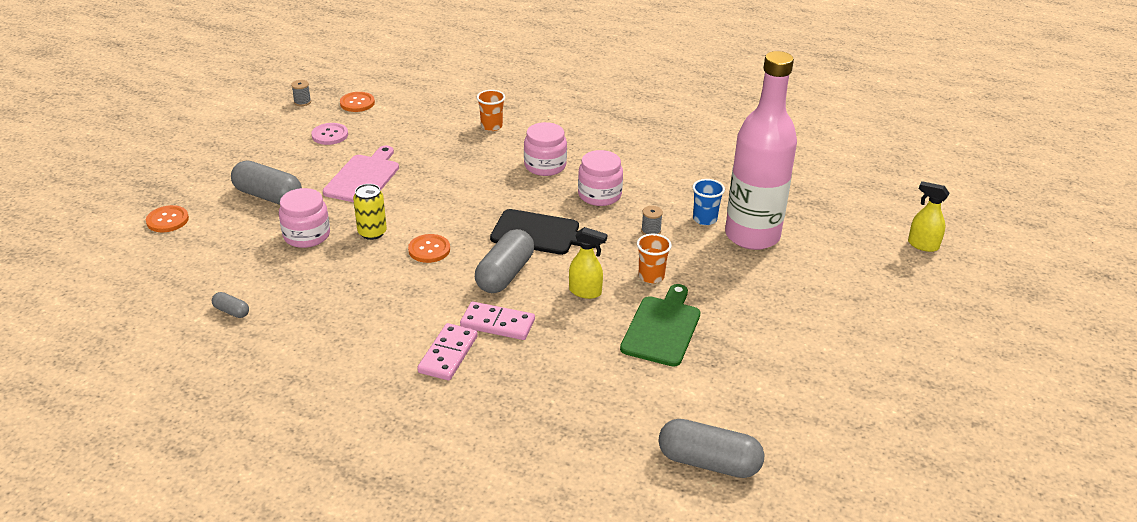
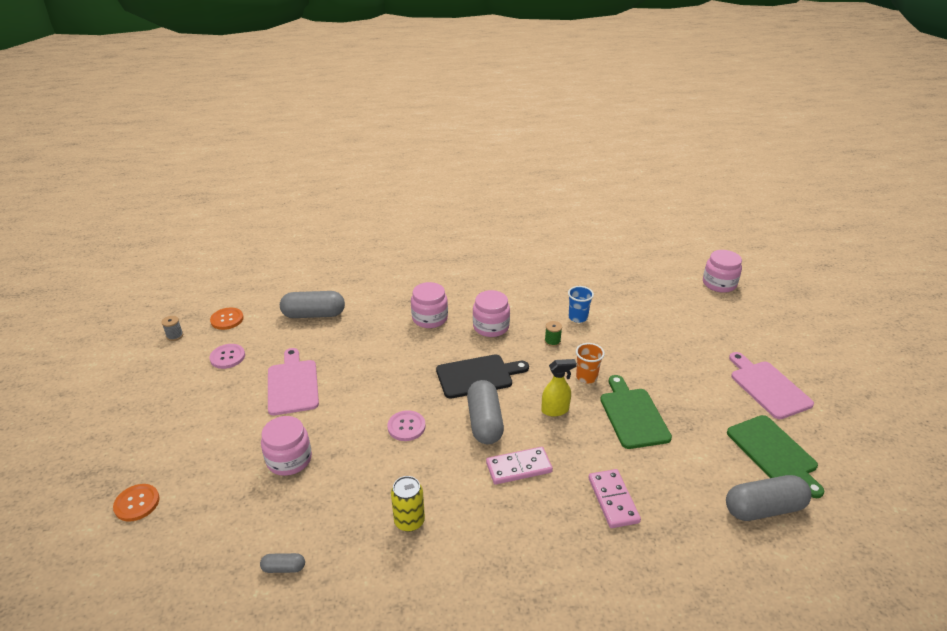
camera: 30 degrees left, 0 degrees up
grey capsule [231,161,302,205] -> grey capsule moved to [280,291,345,318]
yellow can [353,184,387,240] -> yellow can moved to [391,476,425,532]
orange button [408,234,450,263] -> pink button [387,410,426,441]
pink domino [417,323,478,381] -> pink domino moved to [589,469,641,528]
orange cup [477,90,505,131] -> none
grey spool [641,206,663,235] -> green spool [545,321,562,347]
pink bottle [725,51,797,250] -> none
yellow spray bottle [908,181,950,252] -> pink jar [703,250,742,293]
none -> green cutting board [727,415,824,498]
none -> pink cutting board [729,352,814,419]

